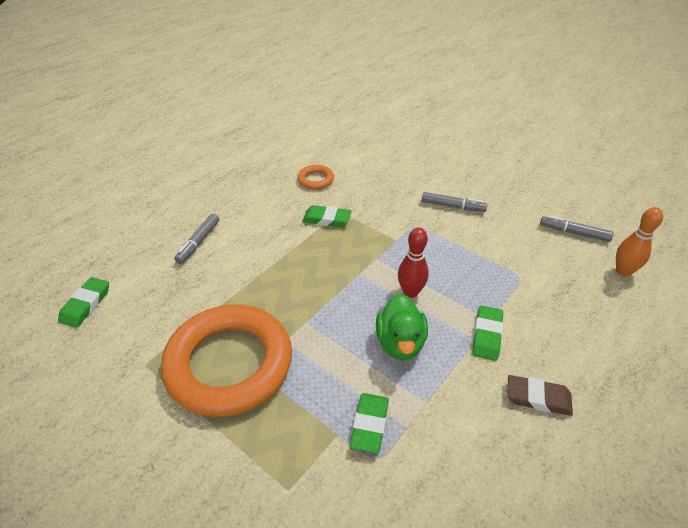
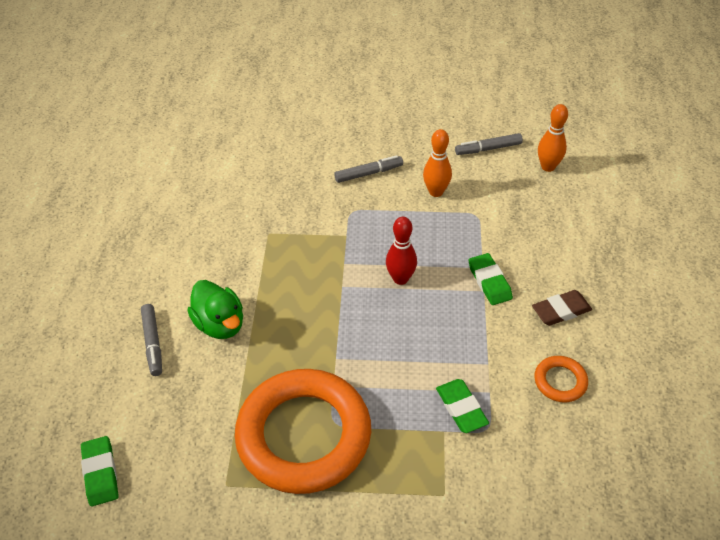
camera: 35 degrees left, 5 degrees up
orange ring [297,165,334,189] -> orange ring moved to [534,356,588,402]
green eraser [302,205,351,227] -> none
green duck [376,294,428,360] -> green duck moved to [187,280,243,339]
none -> orange bowling pin [423,129,452,197]

